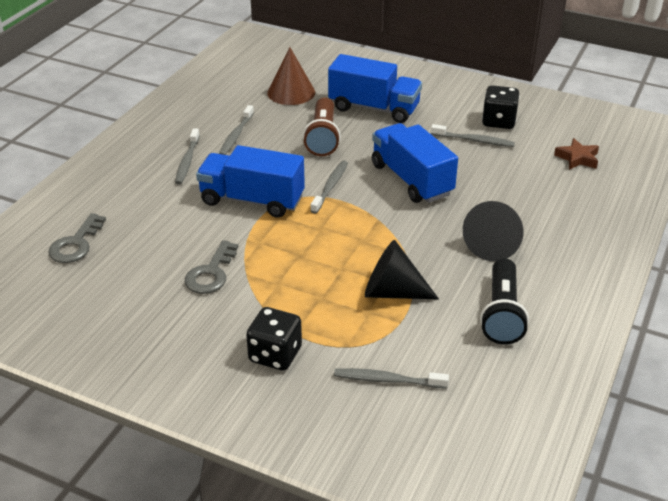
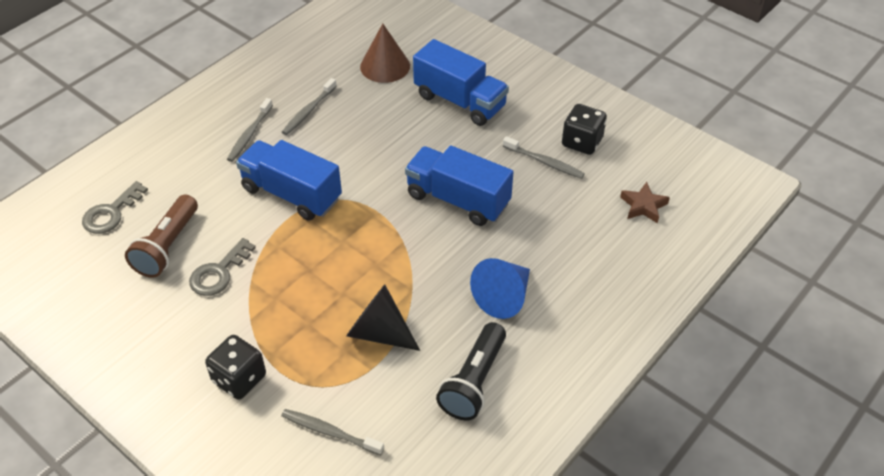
camera: 15 degrees right, 10 degrees up
brown flashlight [303,98,341,156] -> brown flashlight moved to [125,194,198,278]
grey toothbrush [311,161,348,214] -> none
blue truck [372,123,458,203] -> blue truck turned 45 degrees counterclockwise [405,145,513,226]
black cone [463,201,523,261] -> blue cone [470,258,530,319]

